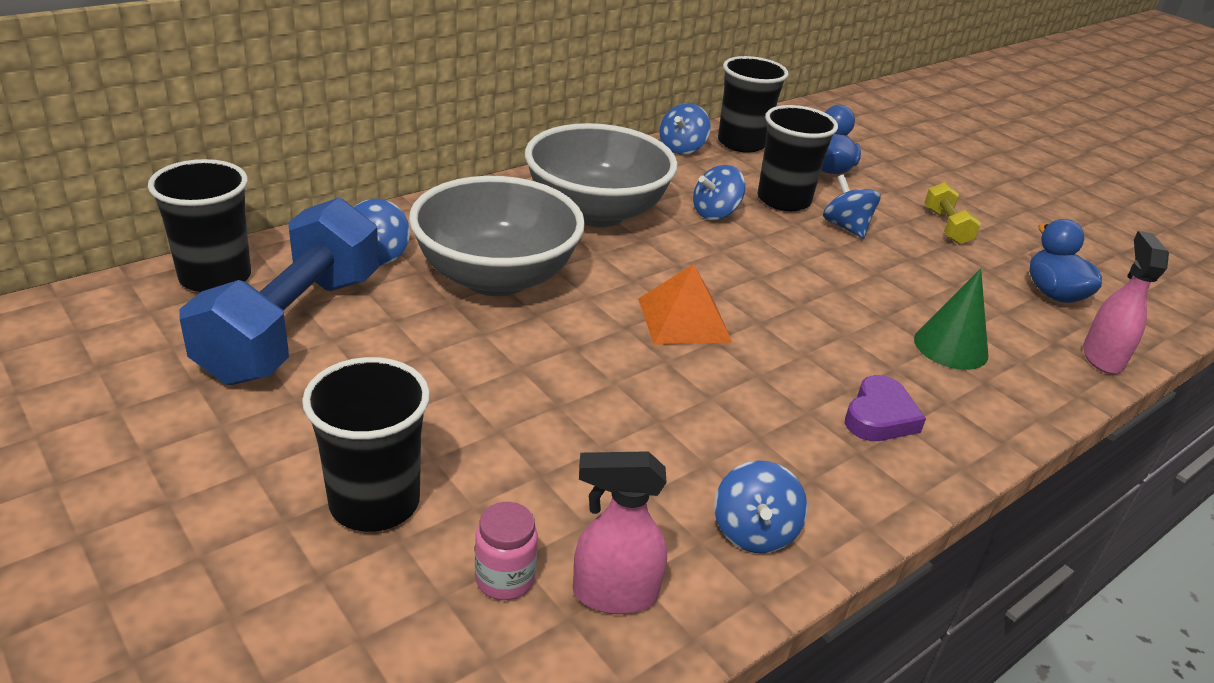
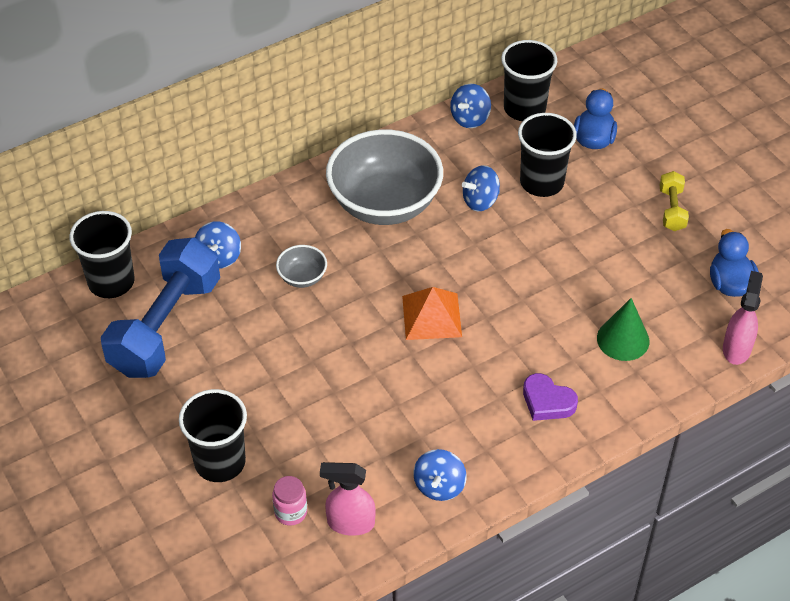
camera: 10 degrees right, 15 degrees up
grey bowl [409,176,585,296] -> grey bowl [276,245,327,288], size x0.42
blue spinning top [823,175,880,239] -> none
purple heart [845,375,926,441] -> purple heart turned 90 degrees clockwise [523,373,578,421]

